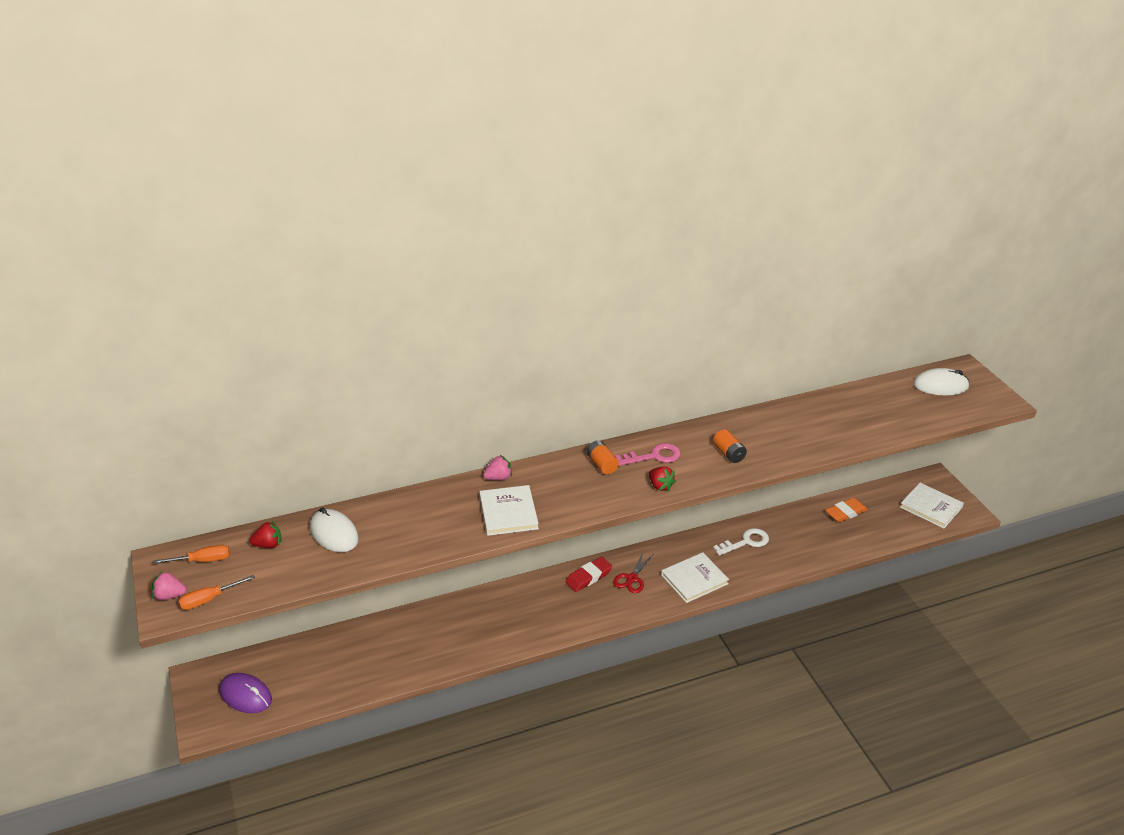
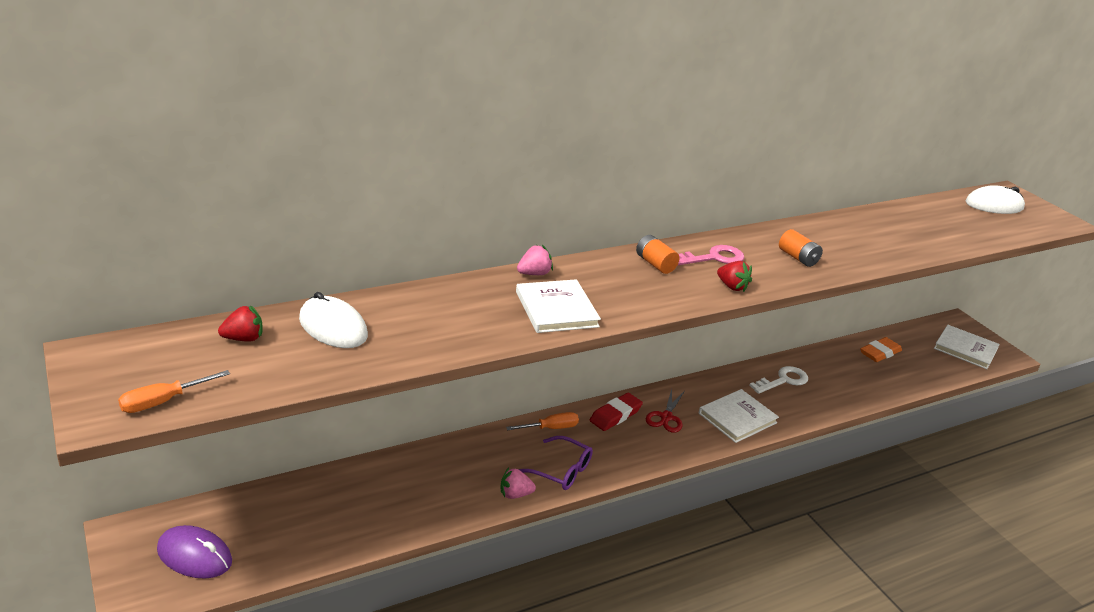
camera: 10 degrees left, 5 degrees down
pink strawberry [152,572,186,600] -> pink strawberry moved to [501,468,536,499]
orange screwdriver [153,545,230,564] -> orange screwdriver moved to [506,412,579,430]
none -> purple glasses [518,436,593,490]

